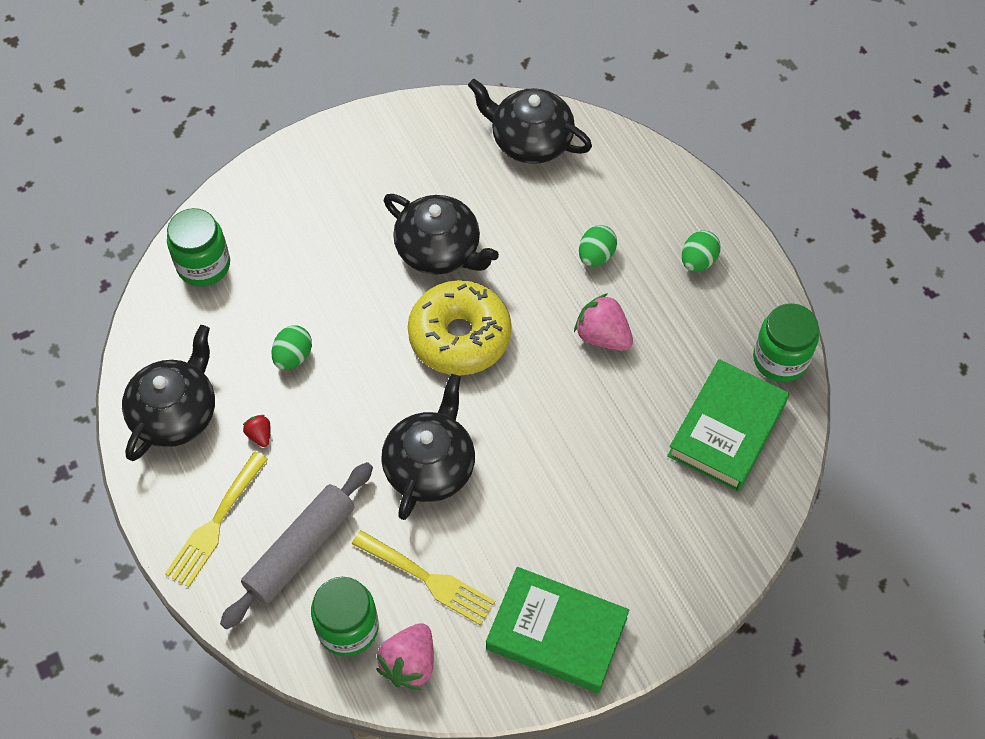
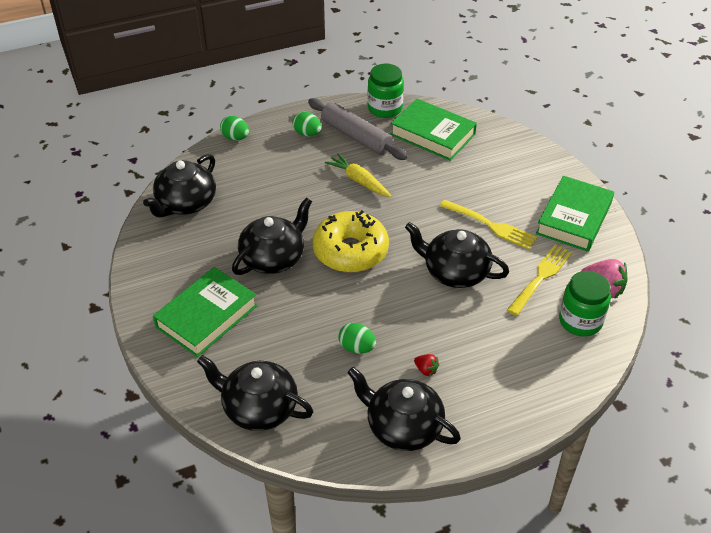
camera: 85 degrees left, 15 degrees down
yellow fork [165,452,268,587] -> yellow fork moved to [440,200,537,250]
green jar [167,208,230,287] -> black teapot [197,355,313,431]
grey rolling pin [220,462,373,629] -> grey rolling pin moved to [308,98,408,160]
red strawberry [243,415,270,447] -> red strawberry turned 120 degrees counterclockwise [414,354,439,377]
pink strawberry [574,293,633,351] -> yellow carrot [325,153,392,197]
green egg [579,225,617,267] -> green egg moved to [220,116,249,140]
none -> green book [153,267,258,357]

